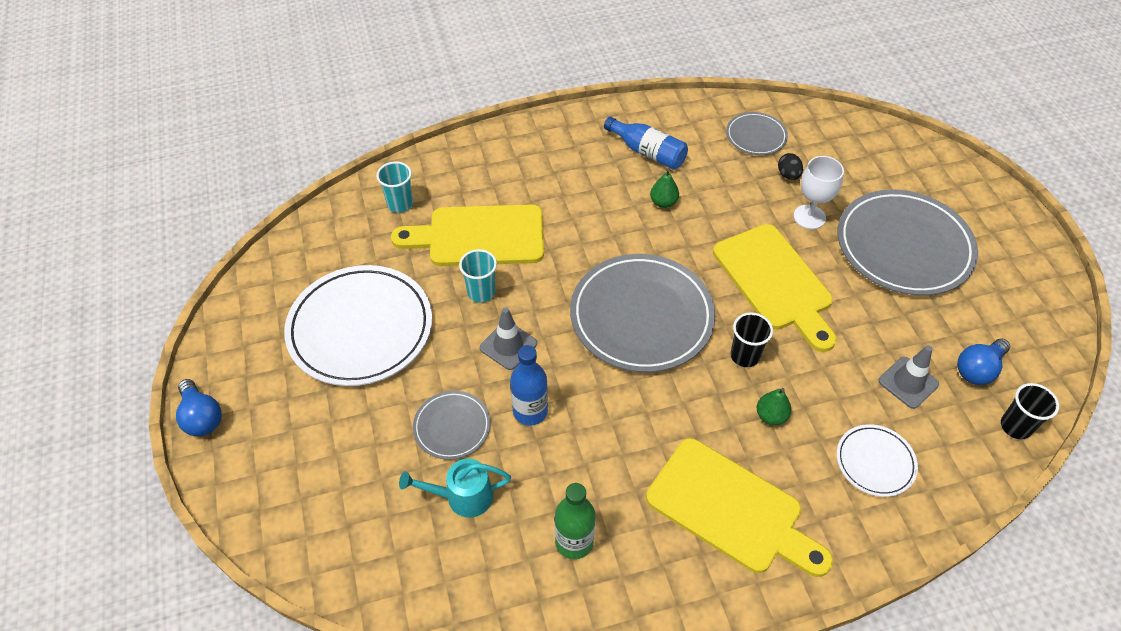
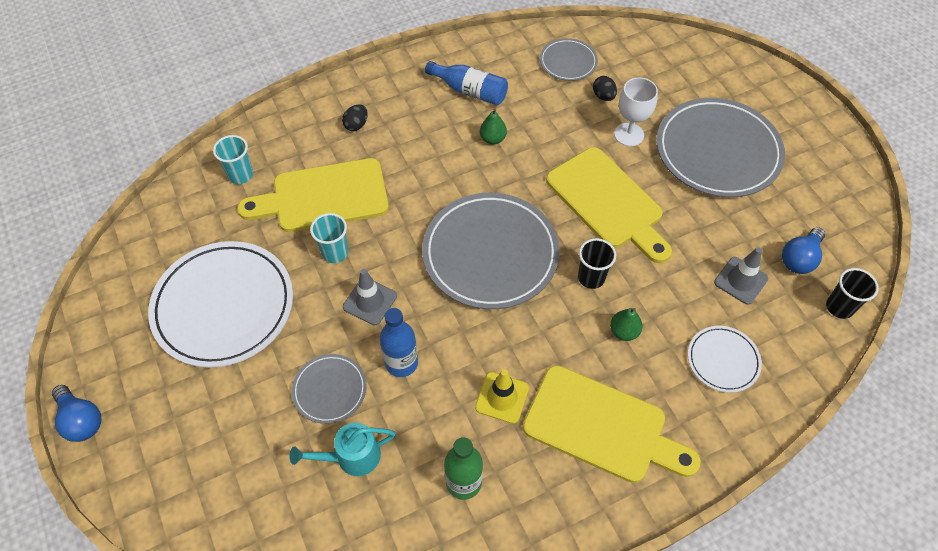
camera: 10 degrees left, 5 degrees up
none -> black egg [342,105,368,131]
none -> yellow traffic cone [475,369,529,424]

